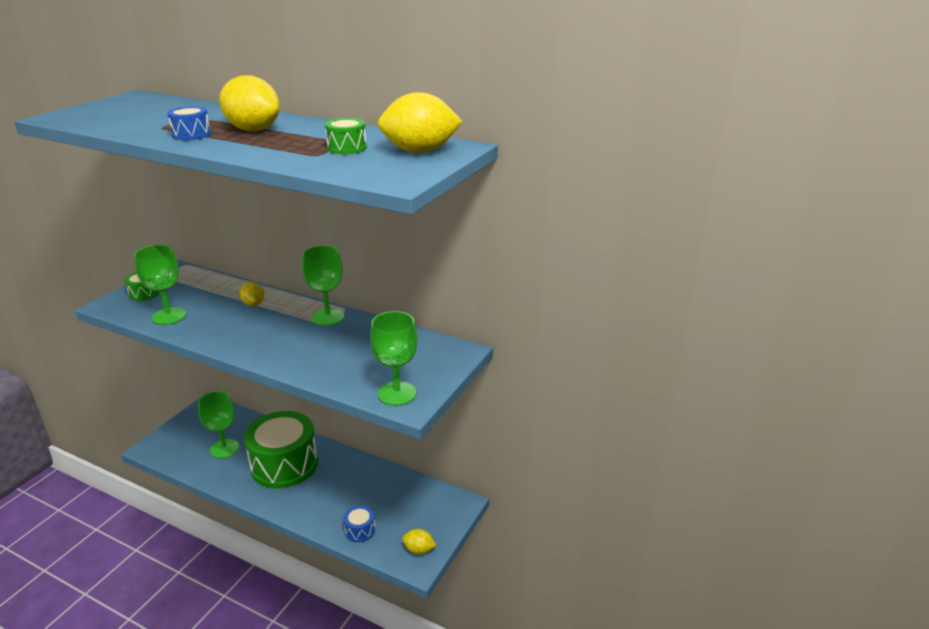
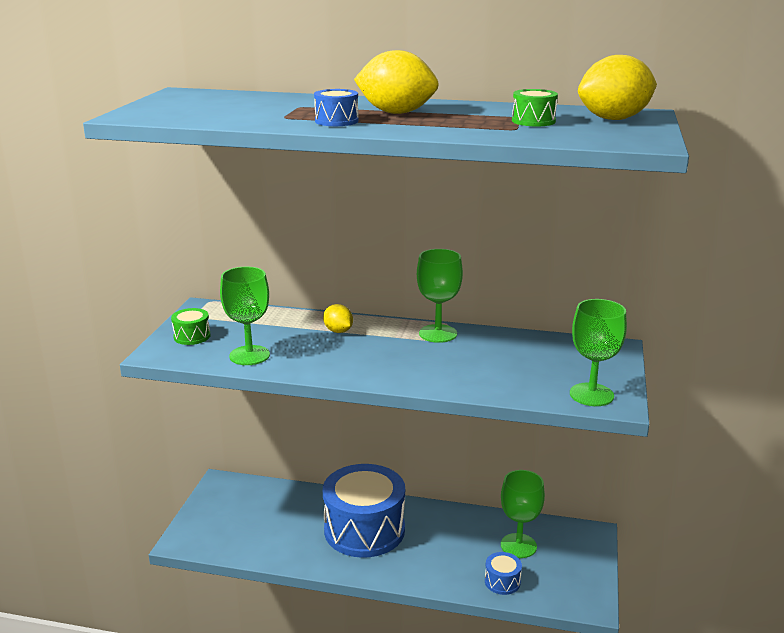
camera: 15 degrees left, 5 degrees down
green goblet [198,391,239,458] -> green goblet moved to [501,470,545,558]
green drum [244,411,318,488] -> blue drum [323,464,405,558]
yellow lemon [402,528,436,555] -> none

